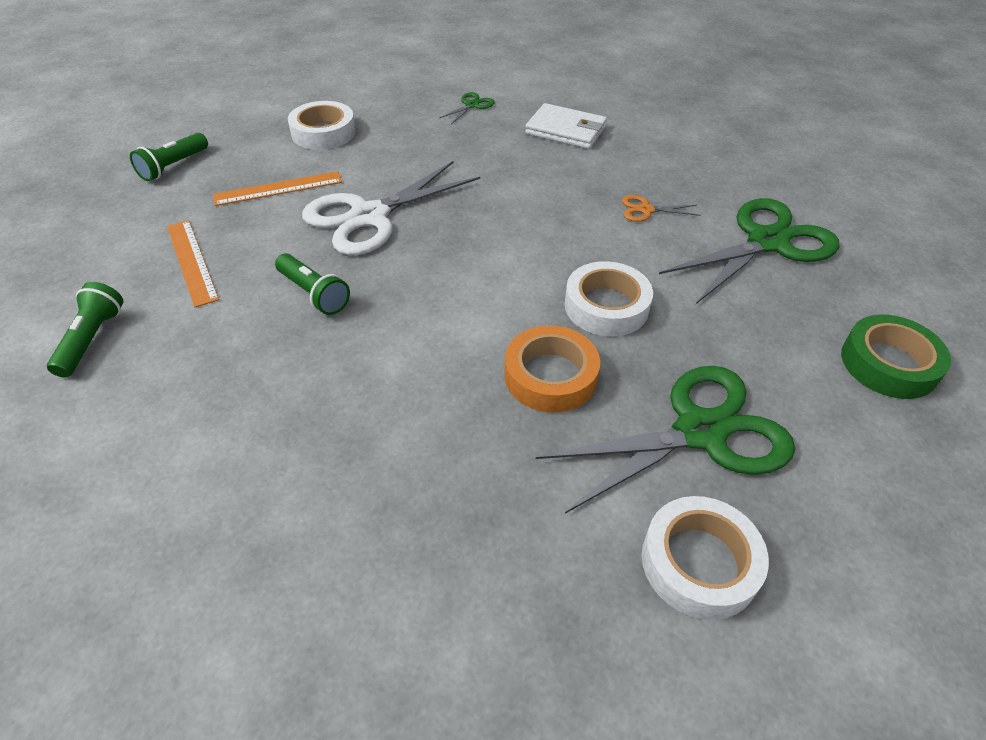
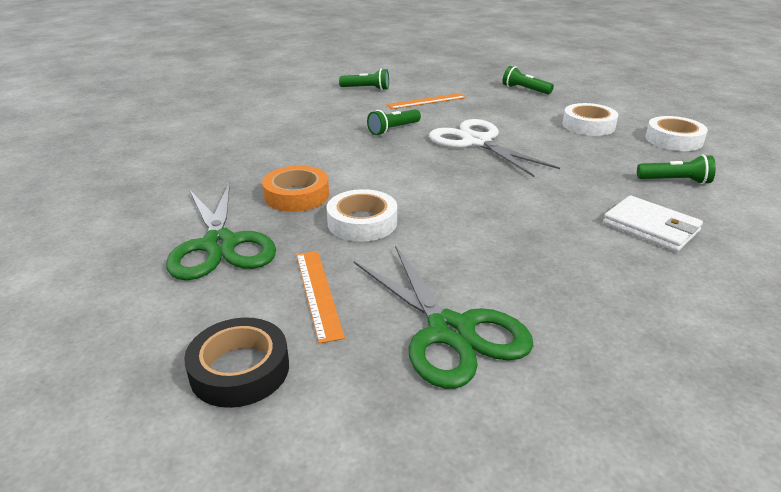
camera: 95 degrees right, 15 degrees down
orange ruler [213,171,342,206] -> orange ruler moved to [296,251,345,344]
green scissors [438,92,495,125] -> green flashlight [637,154,716,184]
white wallet [525,103,607,149] -> white wallet turned 75 degrees counterclockwise [603,196,703,252]
orange scissors [622,195,701,222] -> none
white tape [642,496,769,620] -> white tape moved to [646,116,708,151]
green tape [841,315,951,399] -> black tape [184,317,289,408]

